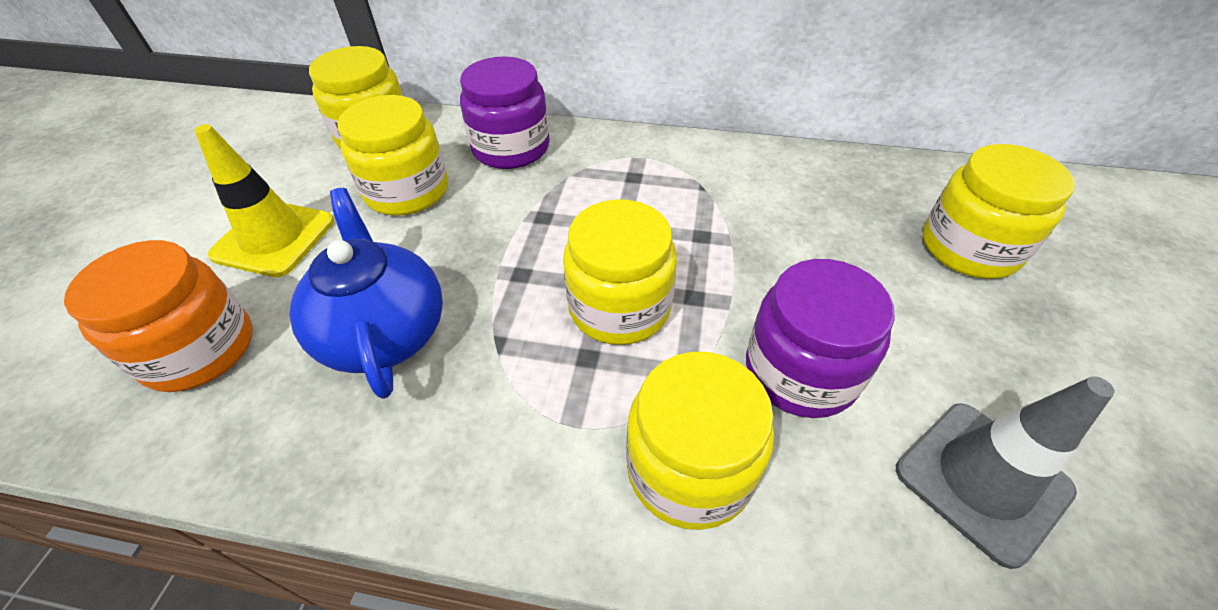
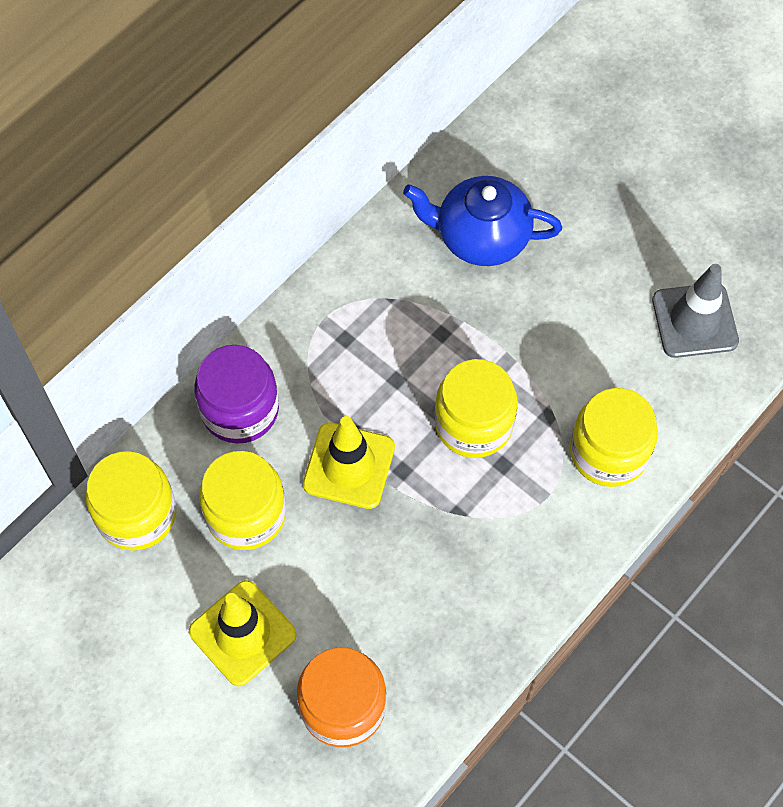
camera: 60 degrees left, 15 degrees up
blue teapot [289,188,443,399] -> blue teapot moved to [403,176,562,266]
purple jar [746,259,895,418] -> none
yellow jar [923,144,1075,279] -> none
none -> yellow traffic cone [303,416,395,509]

